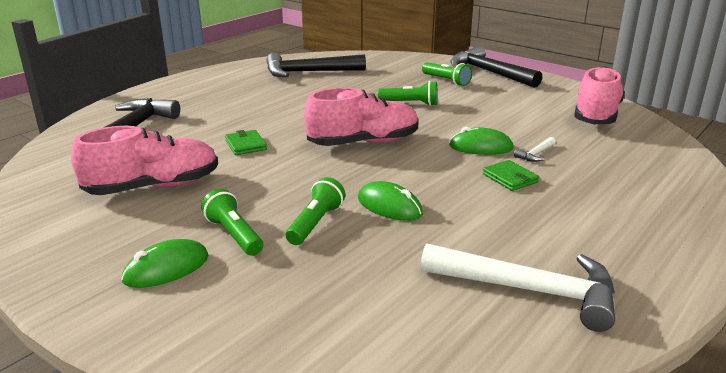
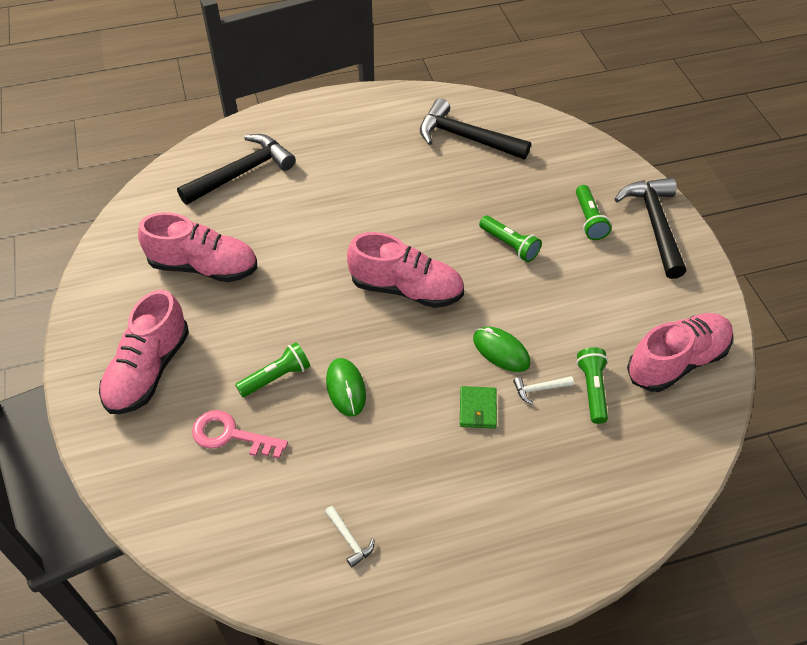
camera: 35 degrees right, 25 degrees up
green mouse [121,239,209,288] -> pink shoe [99,290,189,414]
green flashlight [201,189,263,256] -> green flashlight moved to [577,347,608,424]
green wallet [225,130,267,155] -> none
white hammer [421,243,615,332] -> white hammer [325,506,374,568], size x0.41
none -> pink key [192,410,288,459]

